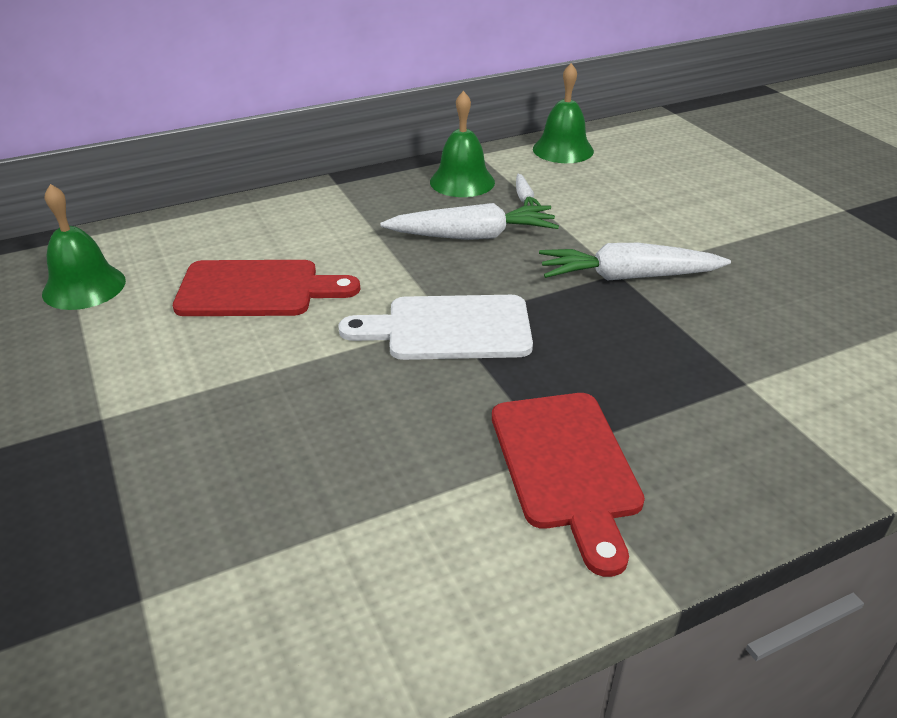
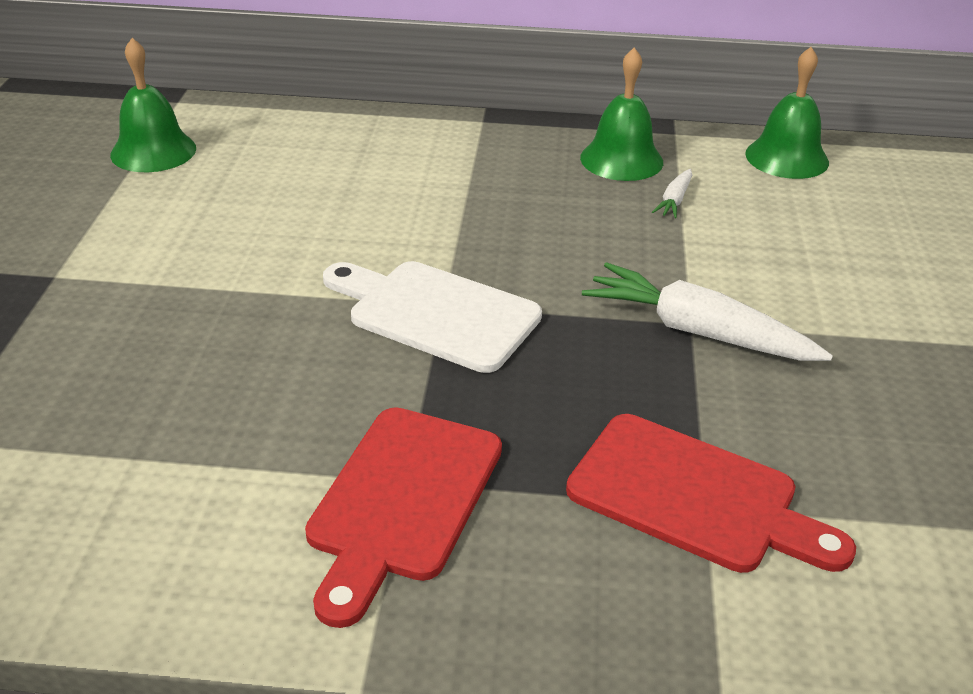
camera: 30 degrees right, 0 degrees up
red cutting board [173,260,360,316] -> red cutting board moved to [566,414,856,573]
white carrot [380,203,559,240] -> none

